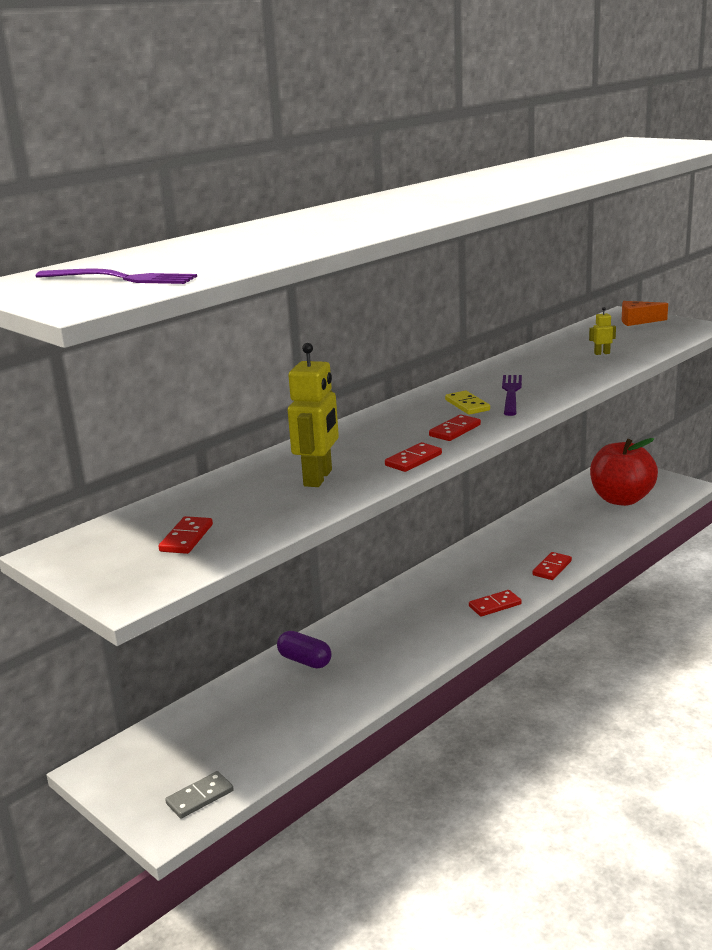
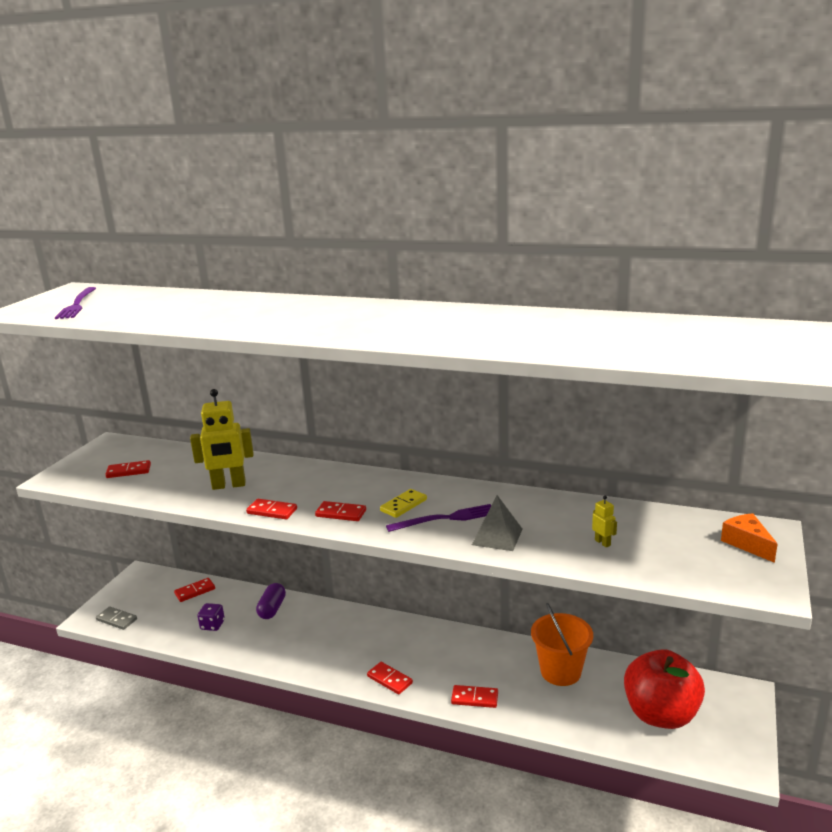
camera: 65 degrees right, 0 degrees up
none -> red domino [174,578,215,602]
none -> purple dice [197,603,225,631]
none -> grey pyramid [472,495,522,551]
none -> orange bucket [531,603,593,686]

